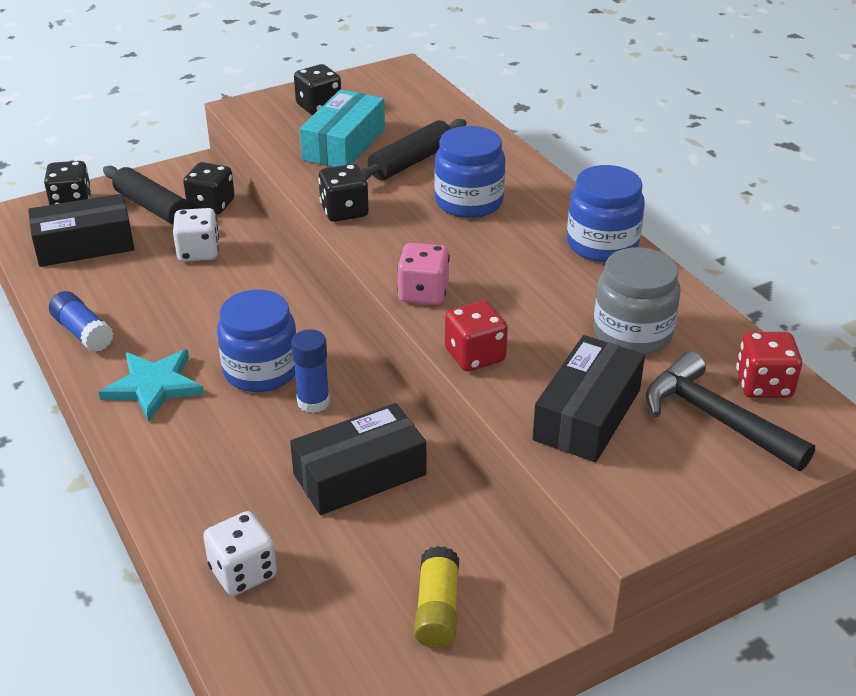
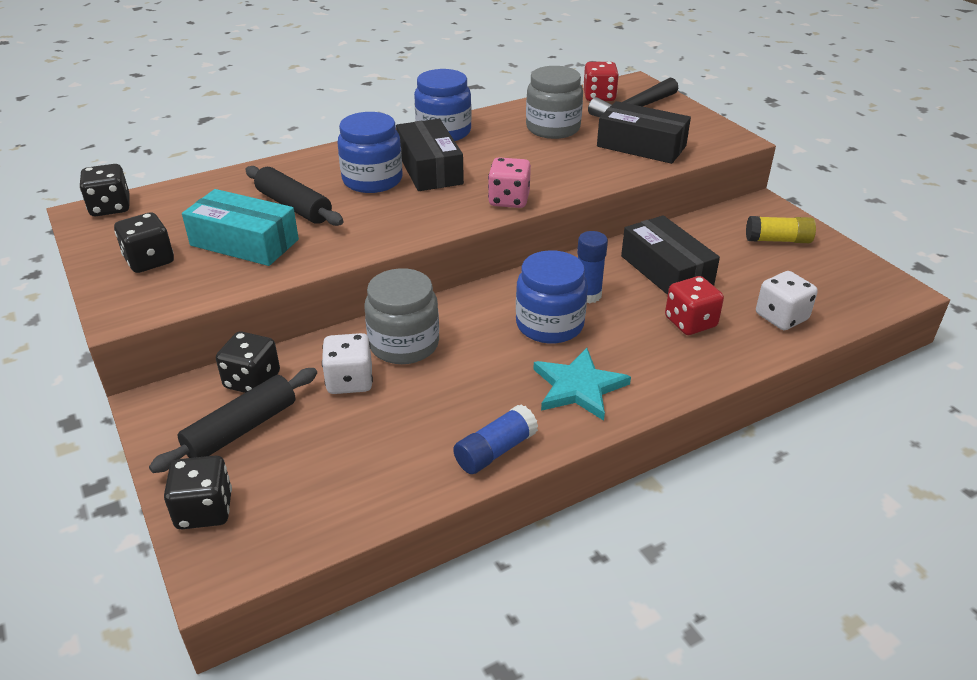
camera: 90 degrees left, 0 degrees up
black box [28,194,134,267] -> black box moved to [396,119,464,191]
black dice [318,164,369,222] -> black dice moved to [79,164,129,216]
red dice [445,301,508,372] -> red dice moved to [665,276,724,335]
none -> grey jar [365,268,439,364]

